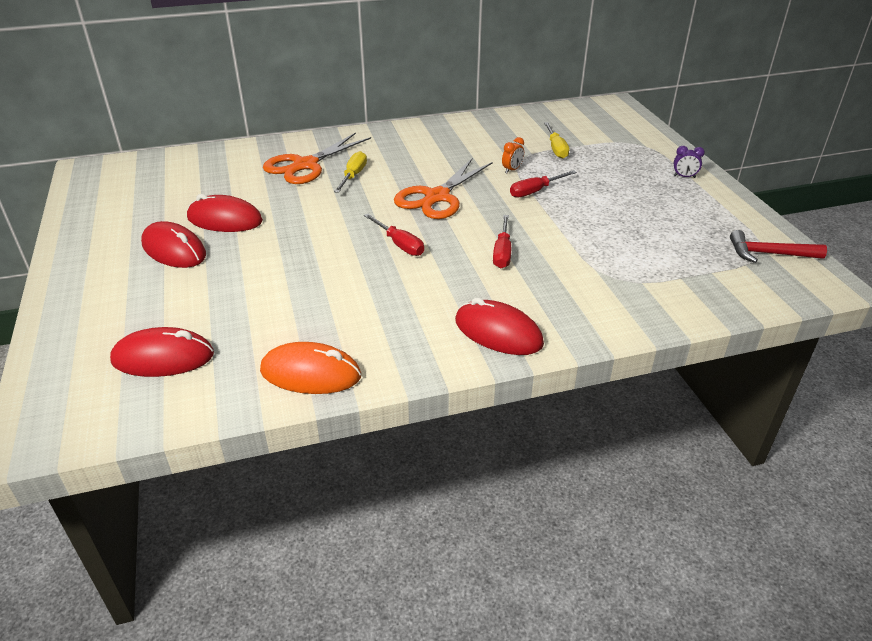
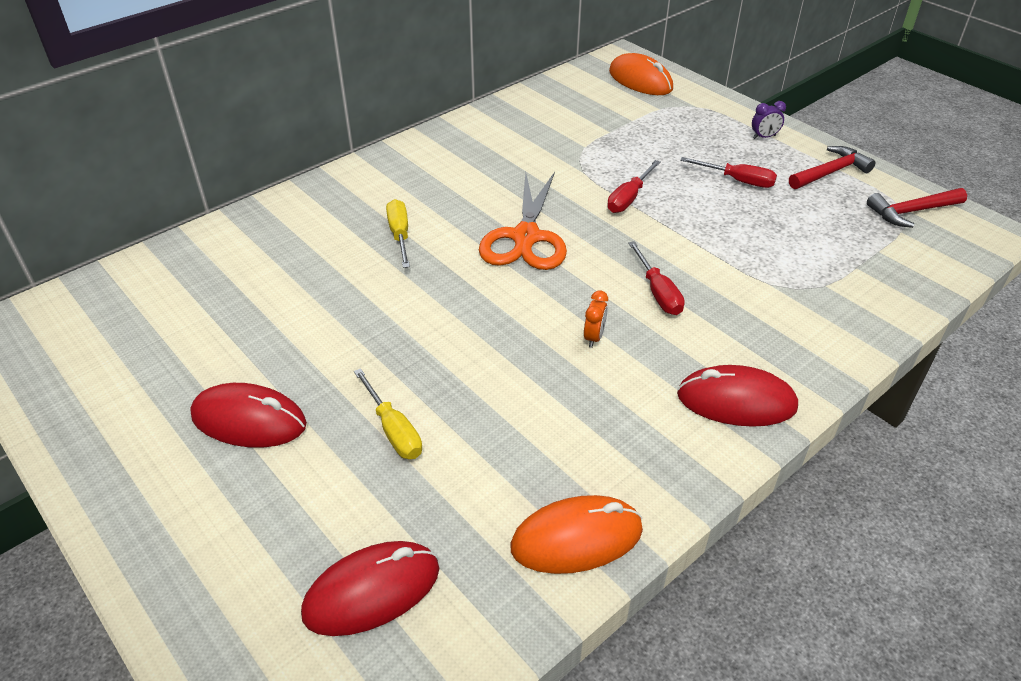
camera: 25 degrees left, 5 degrees up
red mouse [187,194,263,232] -> none
orange scissors [263,132,371,184] -> none
red screwdriver [364,214,424,256] -> red screwdriver moved to [680,157,777,188]
orange clock [502,137,524,173] -> orange clock moved to [584,291,608,348]
yellow screwdriver [544,122,569,159] -> yellow screwdriver moved to [354,368,422,459]
none -> orange mouse [609,53,673,95]
none -> red hammer [789,146,876,189]

